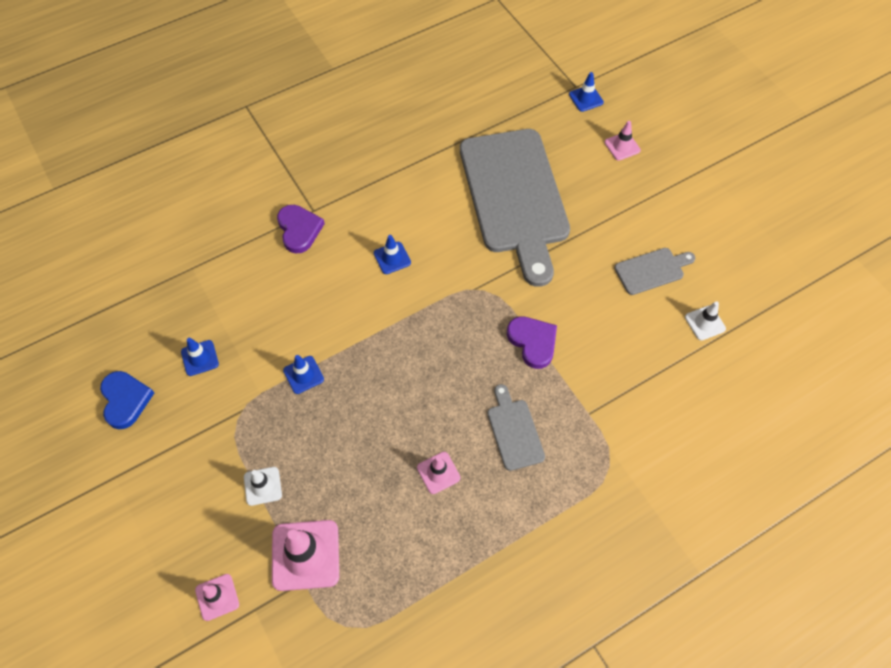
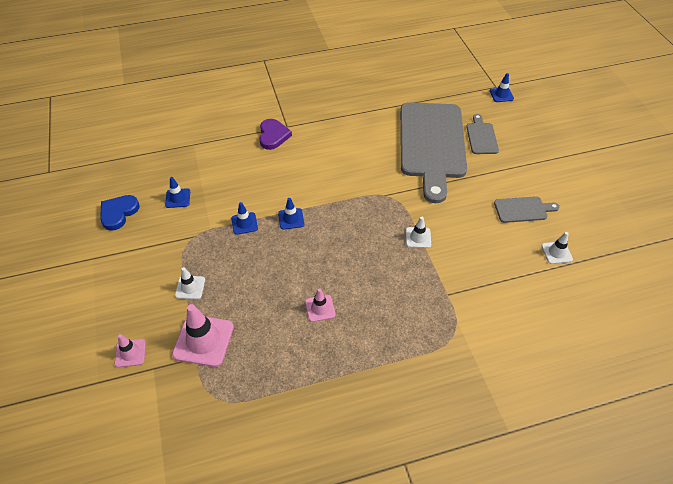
camera: 15 degrees right, 10 degrees down
blue heart [100,371,154,429] -> blue heart turned 150 degrees counterclockwise [100,195,140,231]
blue traffic cone [374,235,411,274] -> blue traffic cone moved to [278,198,304,230]
grey cutting board [487,384,545,471] -> grey cutting board moved to [466,114,499,154]
purple heart [507,316,557,369] -> white traffic cone [406,217,431,248]
pink traffic cone [604,121,641,160] -> none

